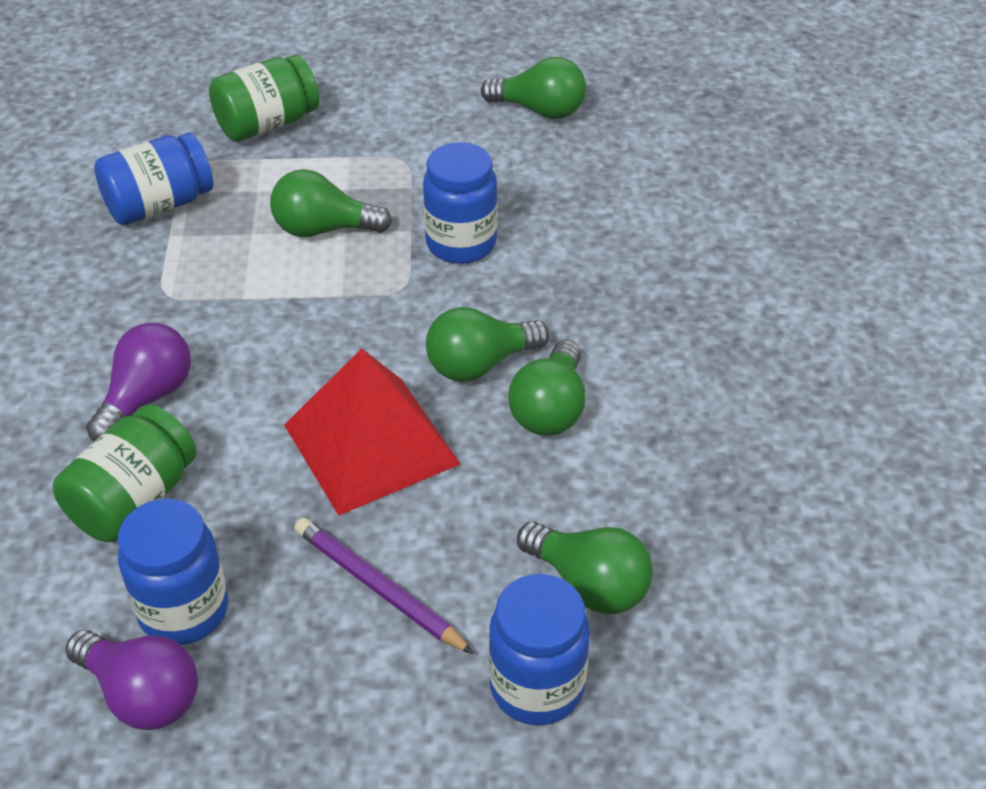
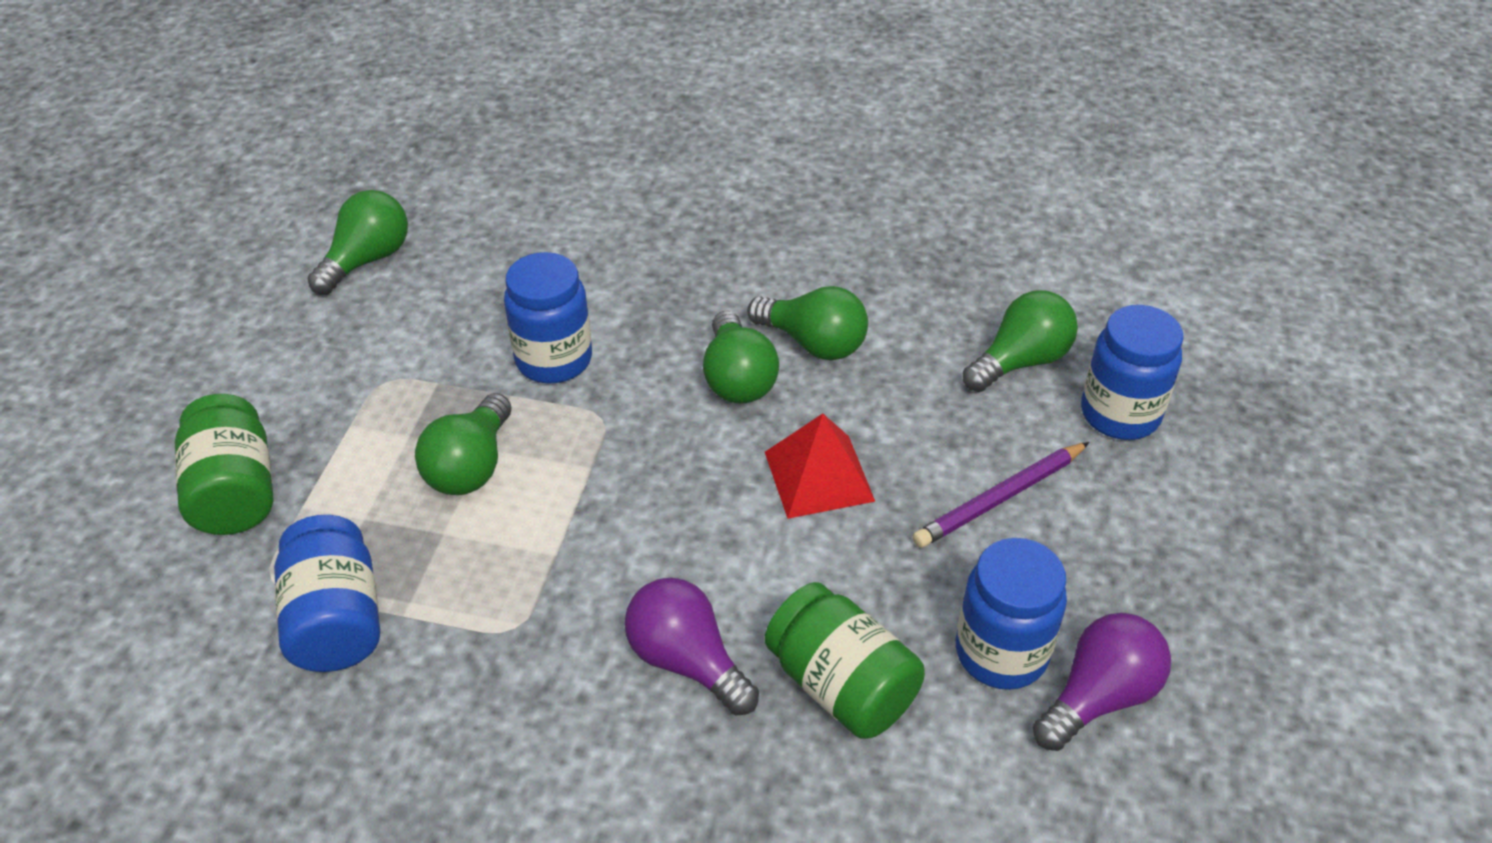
camera: 75 degrees left, 0 degrees up
red pyramid [284,348,461,516] -> red pyramid [765,414,876,519], size x0.66

